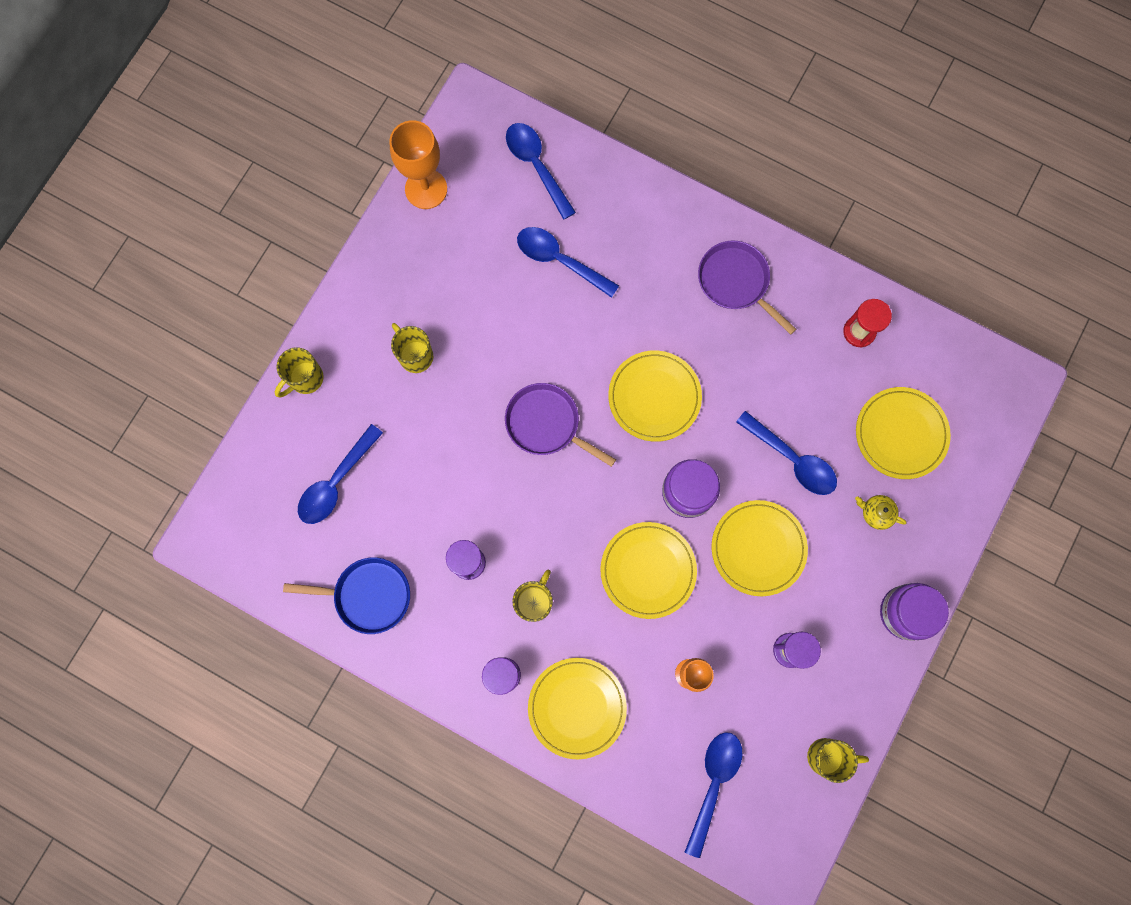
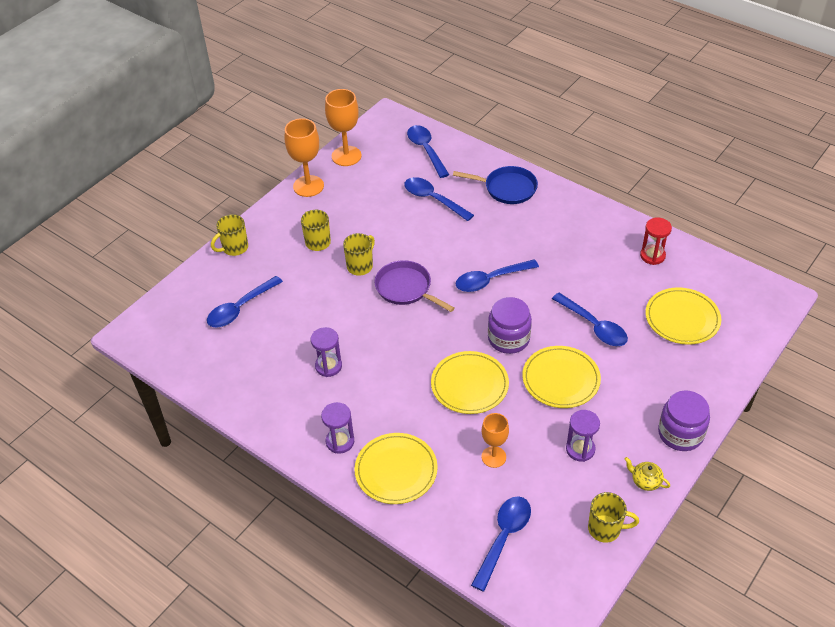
camera: 10 degrees right, 30 degrees down
blue pan [283,557,410,634] -> blue pan moved to [453,166,538,204]
yellow mug [512,570,553,622] -> yellow mug moved to [343,233,375,275]
yellow plate [608,350,702,442] -> blue spoon [456,259,539,292]
purple pan [698,241,796,335] -> none
yellow teapot [855,495,907,530] -> yellow teapot moved to [625,457,670,491]
none -> orange goblet [285,118,324,197]

